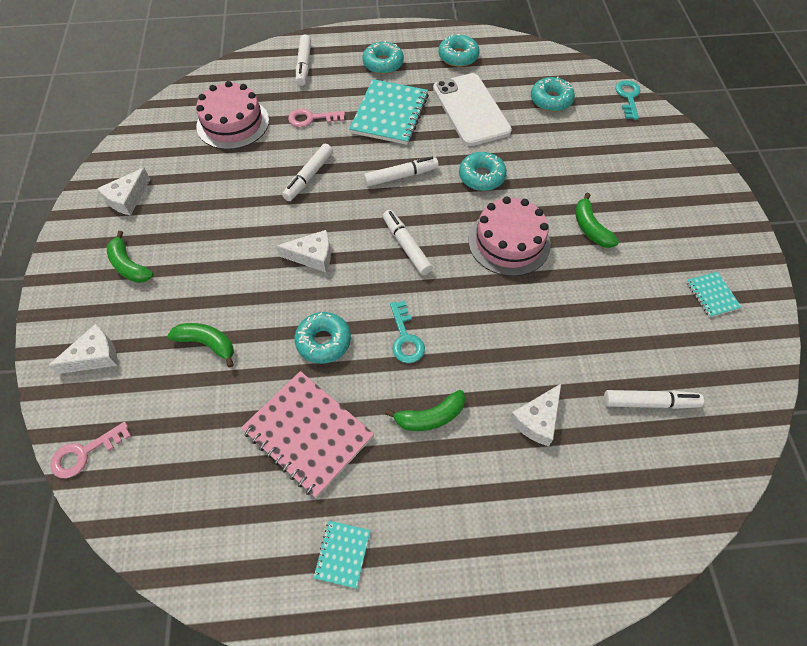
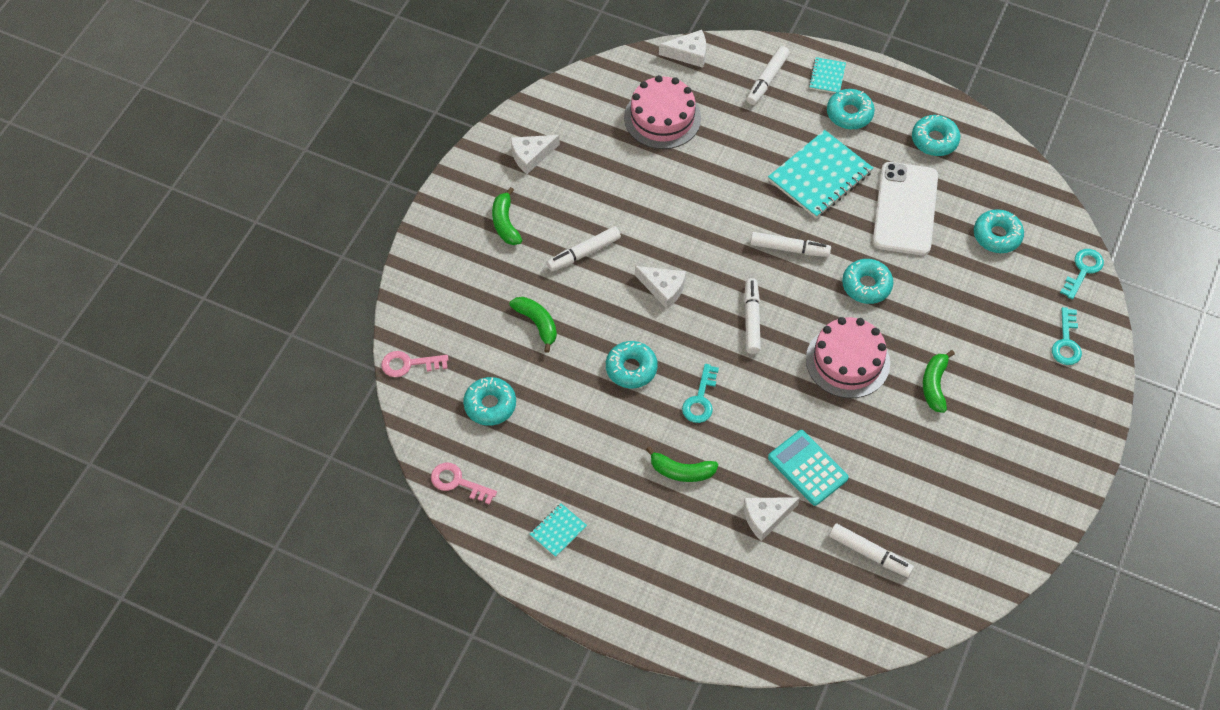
camera: 30 degrees right, 0 degrees up
white cheese [48,324,117,374] -> white cheese moved to [659,30,706,68]
pink notebook [241,371,374,498] -> none
white marker [282,144,333,201] -> white marker moved to [547,226,621,271]
pink key [288,109,345,127] -> pink key moved to [431,463,497,505]
turquoise notebook [686,272,742,317] -> turquoise notebook moved to [809,57,846,93]
none -> turquoise donut [463,377,516,426]
none -> turquoise calculator [768,430,849,506]
none -> turquoise key [1052,307,1082,365]

